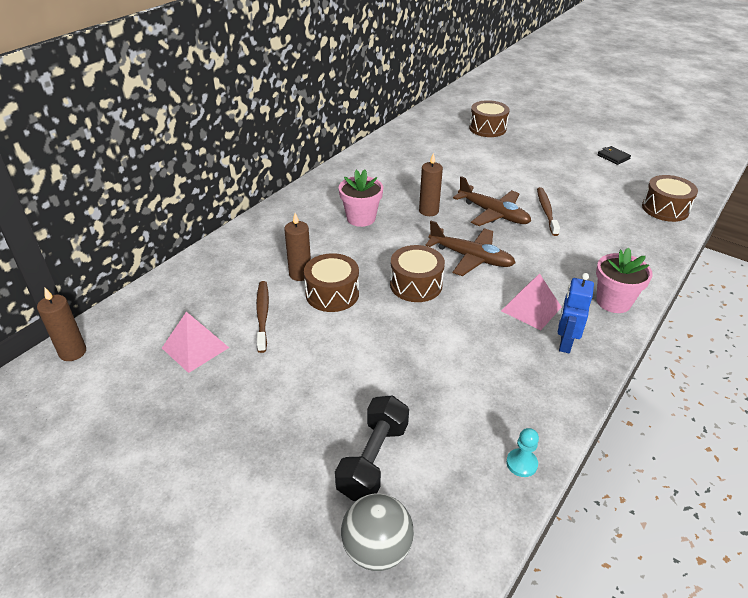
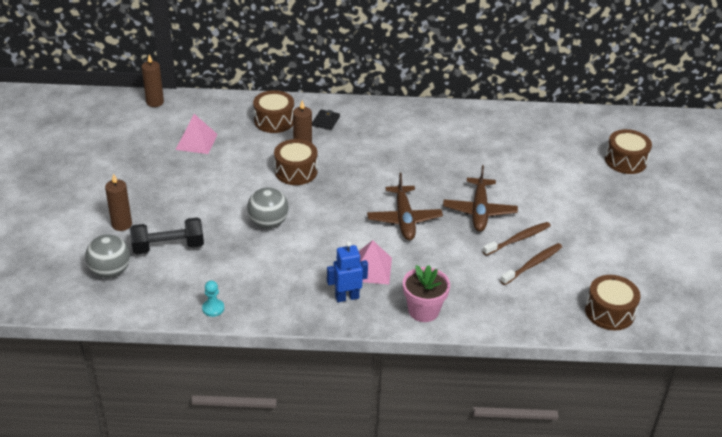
camera: 55 degrees right, 0 degrees up
brown toothbrush [256,281,269,353] -> brown toothbrush moved to [500,243,562,285]
pink flower pot [339,169,383,227] -> none
brown drum [390,245,445,302] -> brown drum moved to [253,90,294,133]
brown candle [419,153,443,216] -> brown candle moved to [105,174,132,231]
black wallet [597,146,631,165] -> black wallet moved to [312,109,340,130]
none -> grey ball [247,187,289,228]

